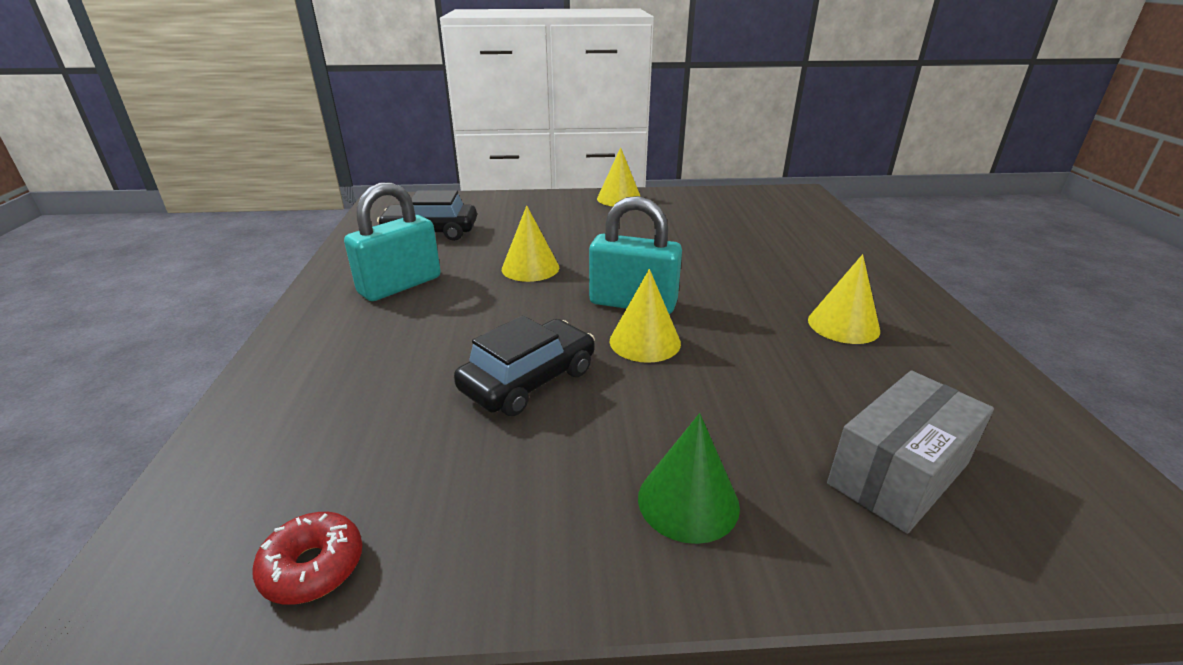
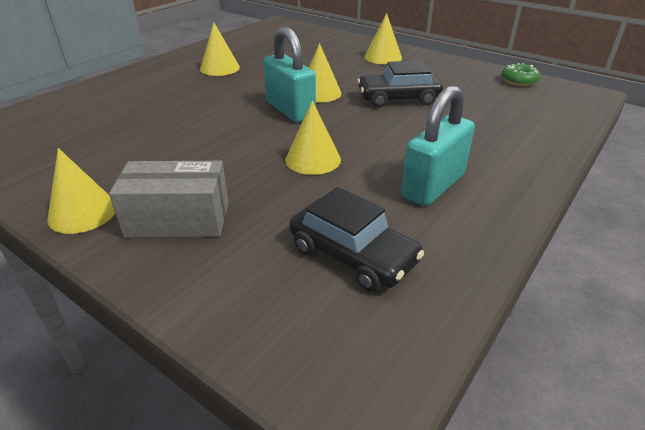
camera: 140 degrees left, 5 degrees up
red donut [252,512,362,605] -> green donut [501,63,541,86]
turquoise padlock [344,182,441,301] -> turquoise padlock turned 45 degrees counterclockwise [401,85,475,206]
green cone [638,413,740,544] -> yellow cone [365,13,402,64]
grey box [827,370,994,534] -> grey box moved to [109,161,229,238]

